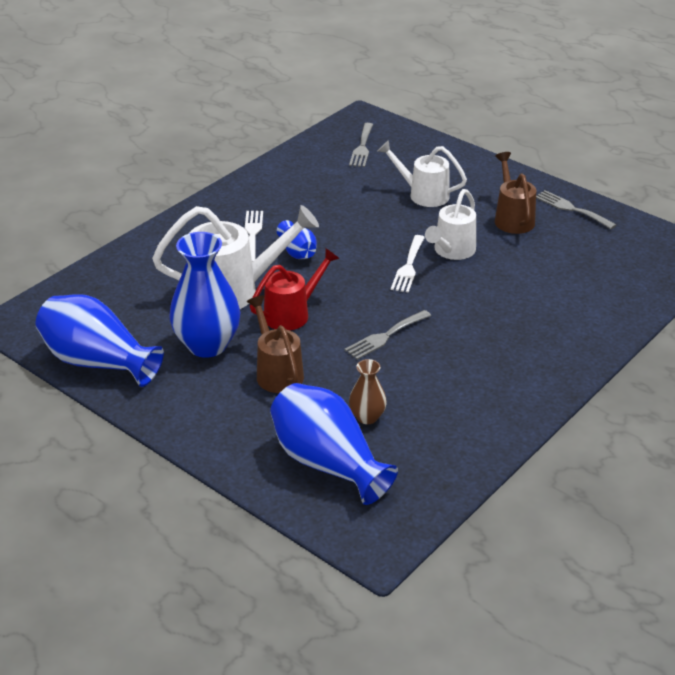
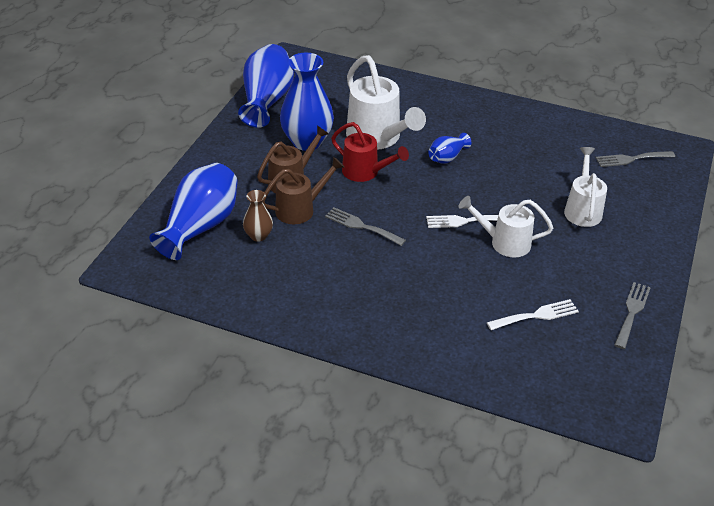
camera: 70 degrees right, 5 degrees up
white fork [245,211,263,262] -> white fork moved to [487,299,579,330]
brown watering can [495,152,536,234] -> brown watering can moved to [263,157,344,224]

